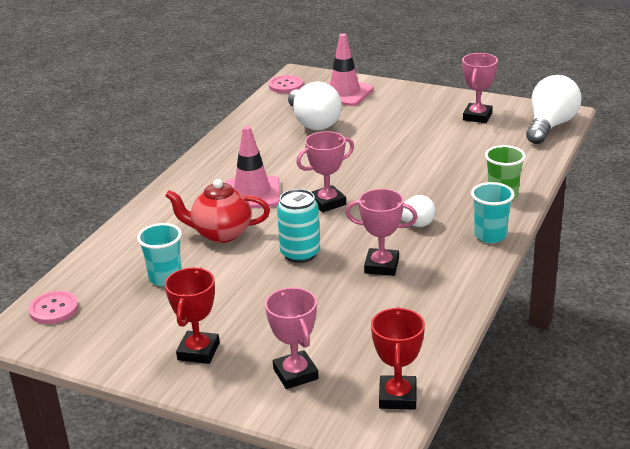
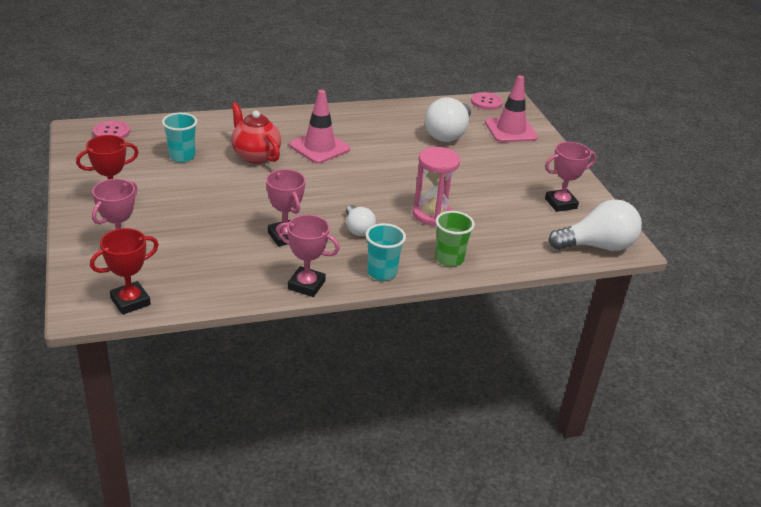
camera: 45 degrees right, 5 degrees up
turquoise can [277,189,320,263] -> none
pink trophy [296,131,354,212] -> pink trophy moved to [277,215,340,297]
none -> pink hourglass [412,147,460,226]

